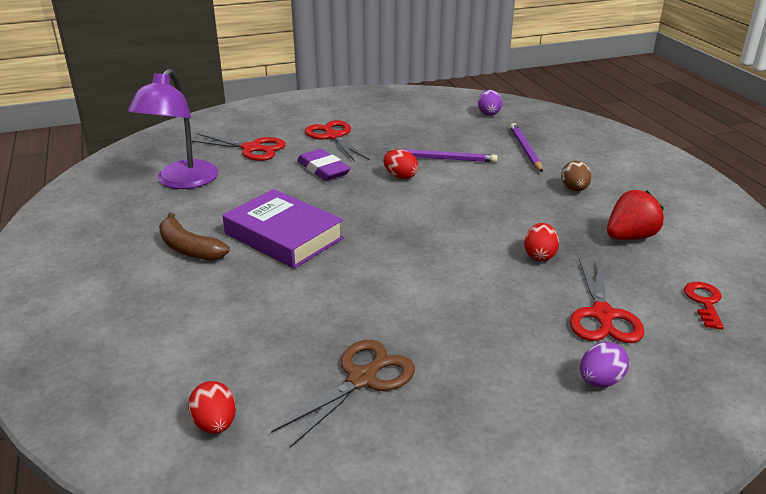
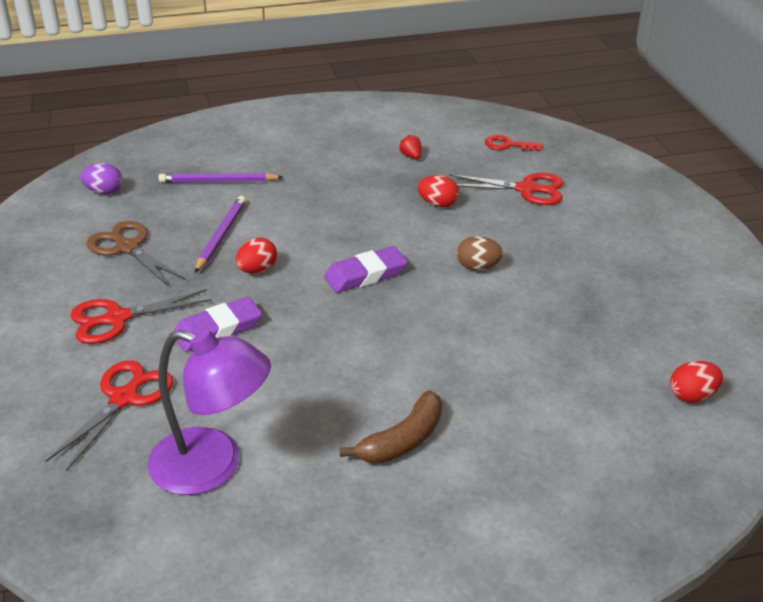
camera: 85 degrees left, 5 degrees up
purple book [222,189,344,269] -> none
brown scissors [271,340,415,448] -> brown scissors moved to [86,221,186,287]
brown egg [561,161,592,191] -> brown egg moved to [457,236,503,270]
purple egg [580,342,629,387] -> none
red strawberry [607,190,664,240] -> red strawberry [400,135,421,159], size x0.50
none -> purple eraser [324,246,408,293]

